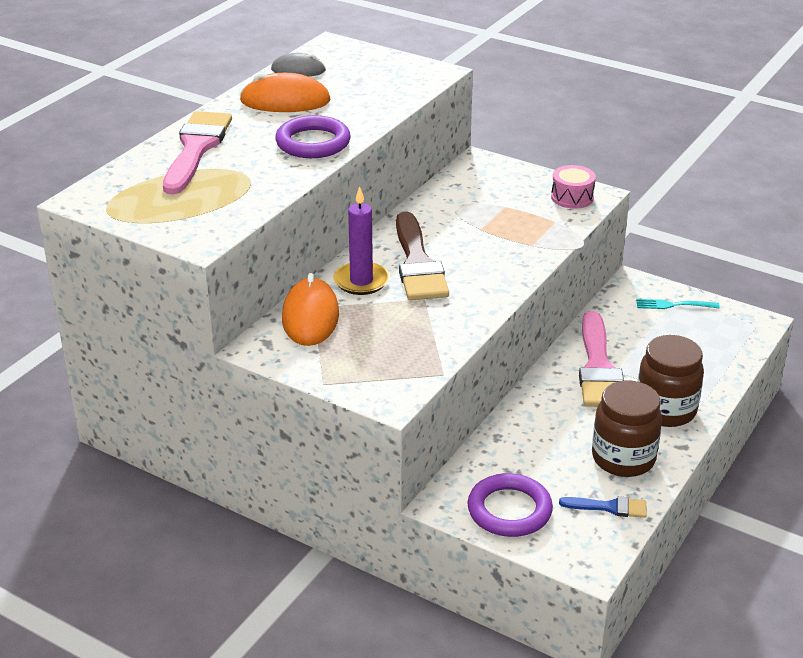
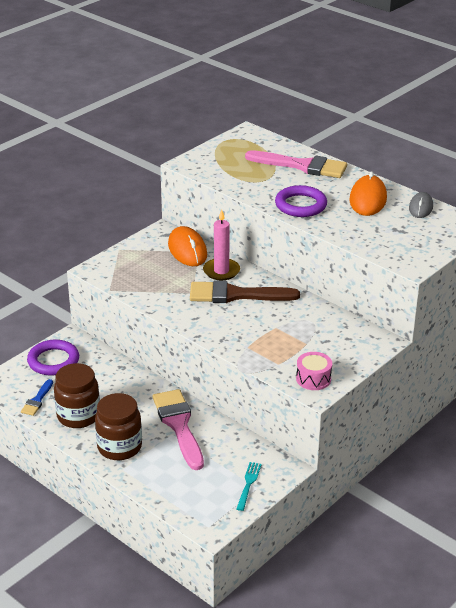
camera: 100 degrees right, 0 degrees up
orange mouse [282,273,339,346] -> orange mouse turned 60 degrees clockwise [168,226,207,266]
purple candle [334,186,389,295] -> pink candle [203,209,240,280]
pink brush [579,311,624,407] -> pink brush turned 60 degrees clockwise [152,389,204,470]

